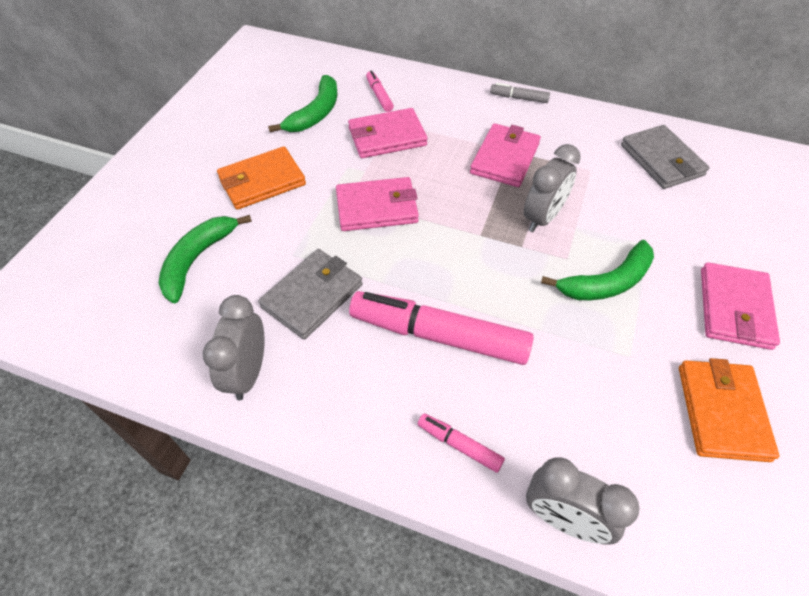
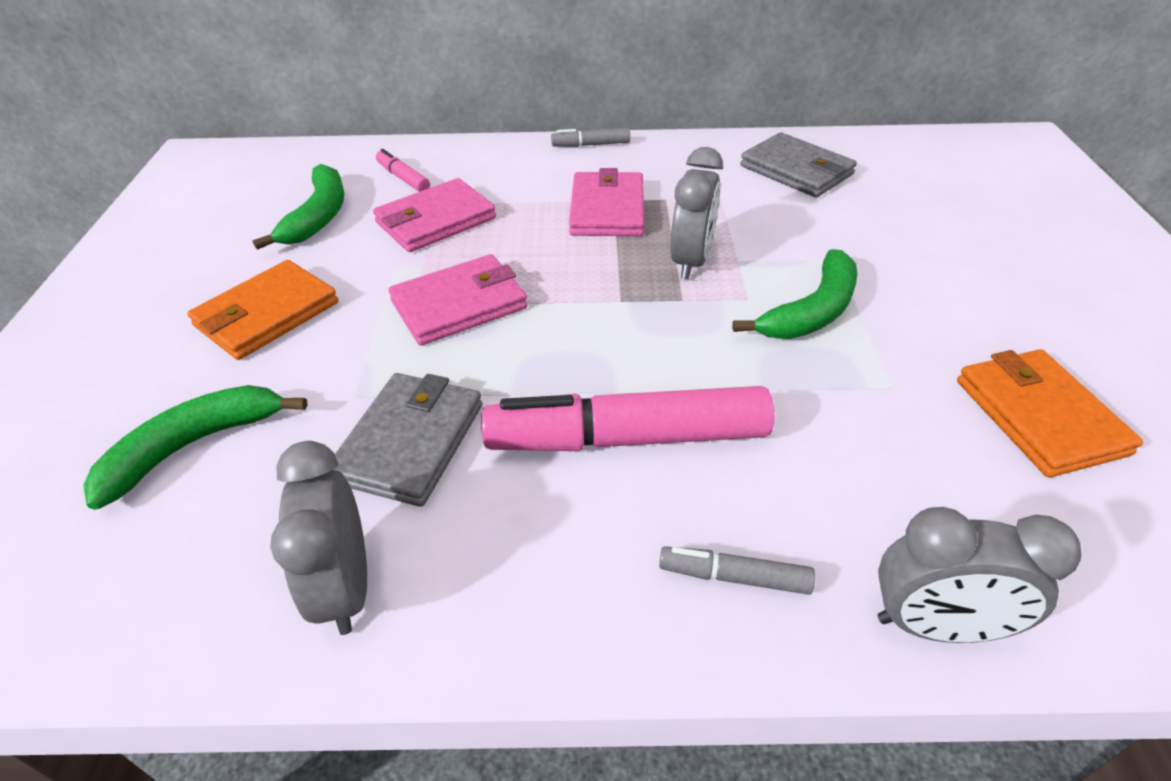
camera: 20 degrees left, 10 degrees down
green banana [159,215,252,303] -> green banana turned 45 degrees clockwise [83,385,308,510]
pink marker [418,413,505,473] -> grey marker [659,546,815,595]
pink wallet [701,262,780,350] -> none

